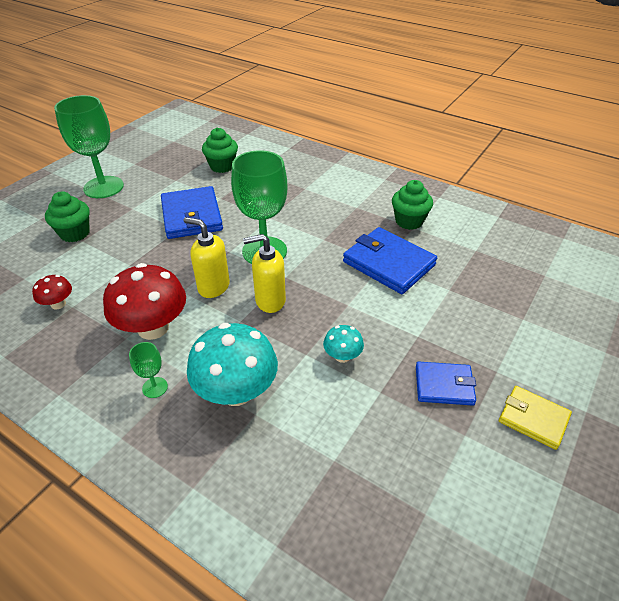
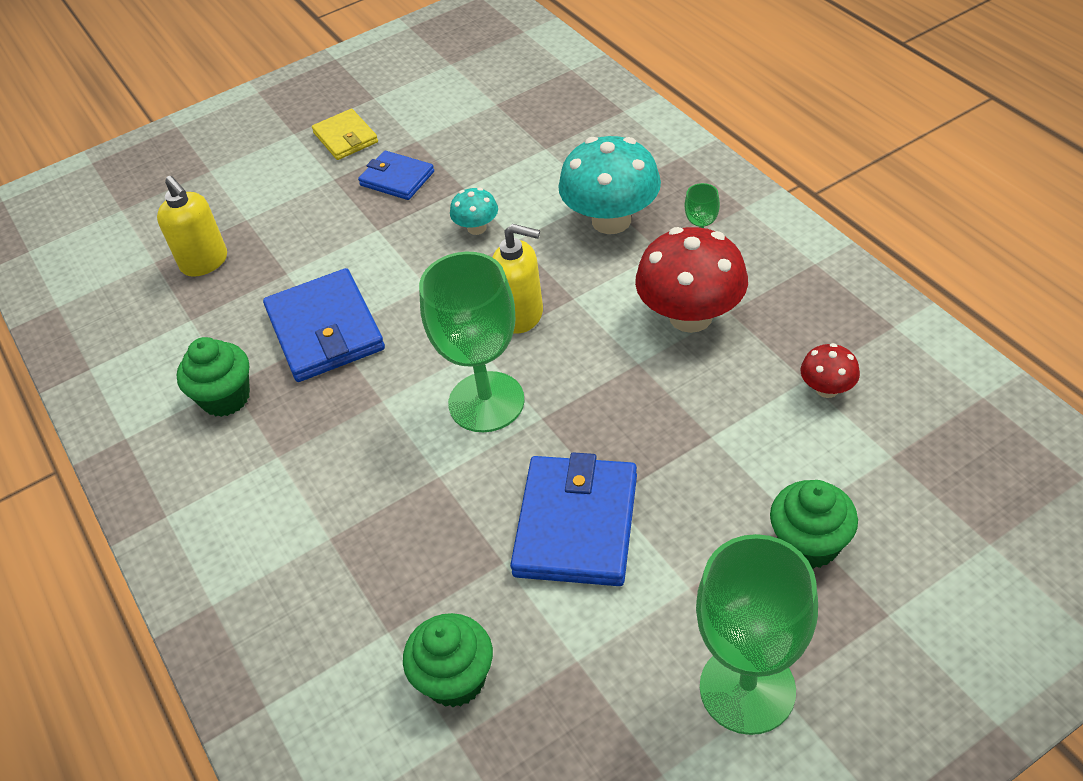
camera: 150 degrees left, 5 degrees up
yellow soap dispenser [184,217,230,298] -> yellow soap dispenser moved to [157,176,227,277]

